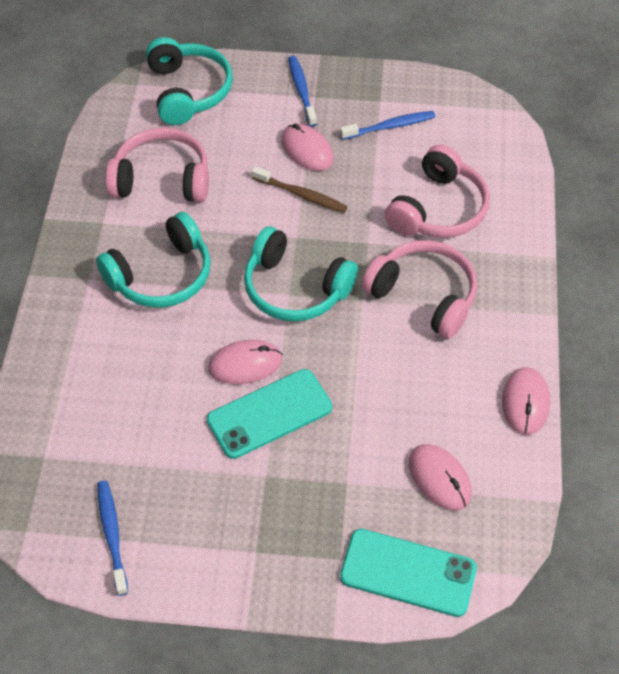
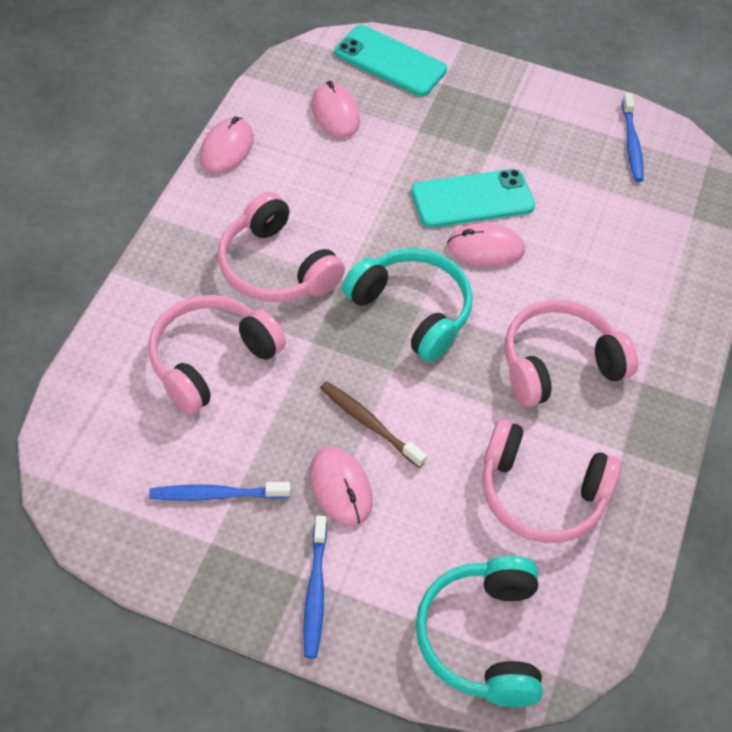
camera: 170 degrees left, 0 degrees up
turquoise headphones [96,212,211,308] -> pink headphones [505,299,638,407]

